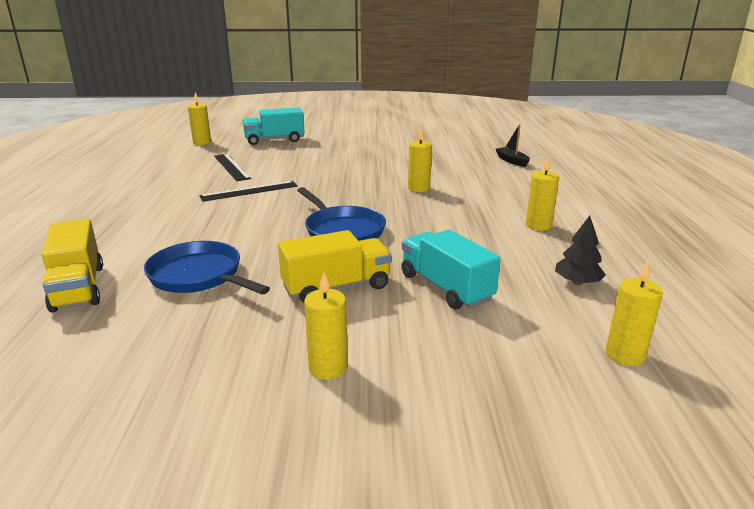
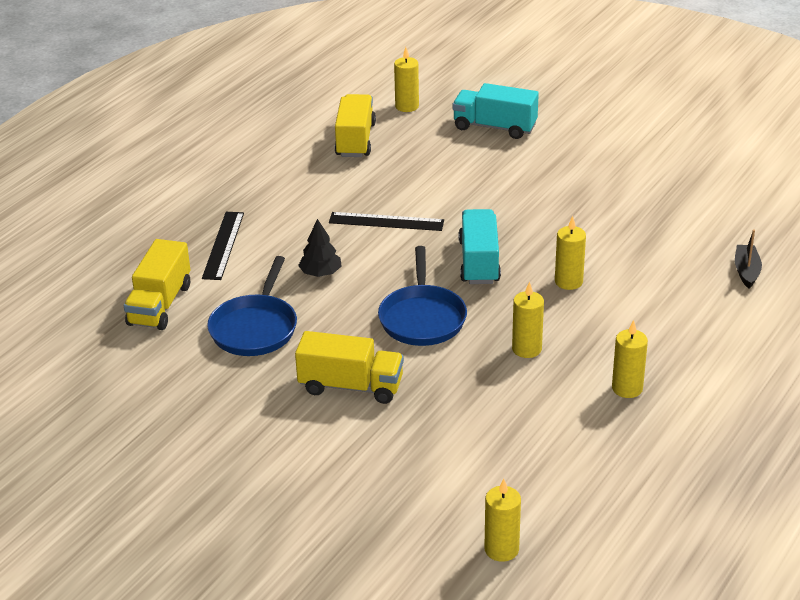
camera: 35 degrees right, 10 degrees up
blue pan [144,241,270,294] -> blue pan turned 150 degrees counterclockwise [207,256,297,356]
black ruler [214,154,251,181] -> black ruler moved to [202,212,244,280]
yellow candle [304,272,348,380] -> yellow candle moved to [512,281,544,358]
turquoise truck [401,230,501,310] -> turquoise truck moved to [459,209,501,284]
black tree [555,215,606,285] -> black tree moved to [298,219,342,277]
none -> yellow truck [335,94,376,157]

